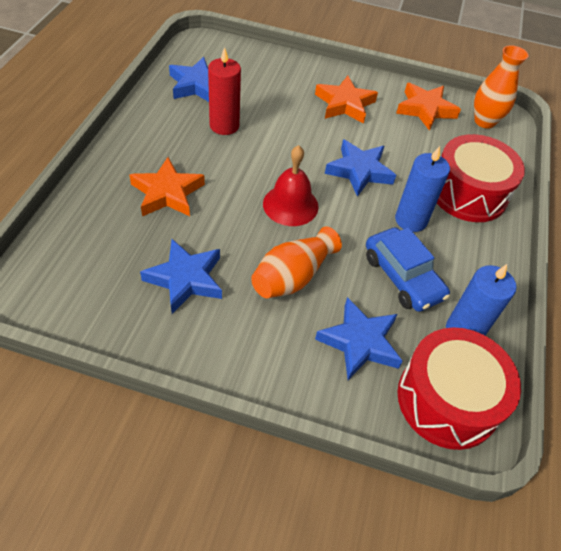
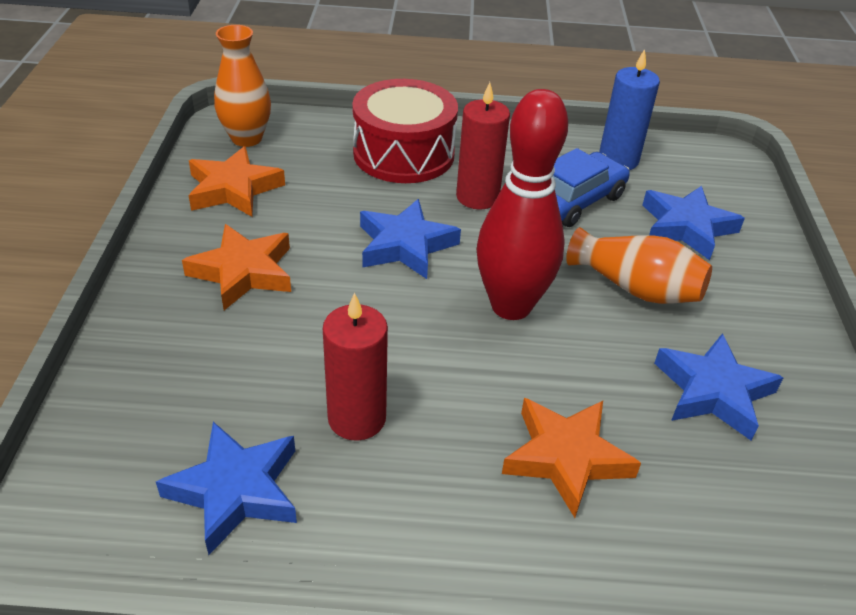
camera: 100 degrees left, 10 degrees down
red bell [263,145,319,226] -> red bowling pin [477,89,568,320]
blue candle [395,146,450,232] -> red candle [456,82,510,209]
red drum [398,327,521,450] -> none

